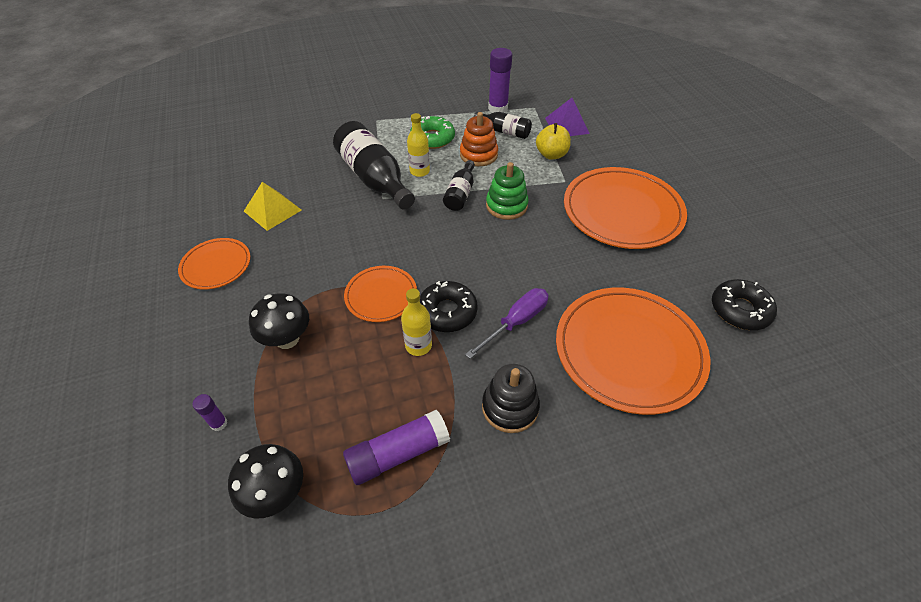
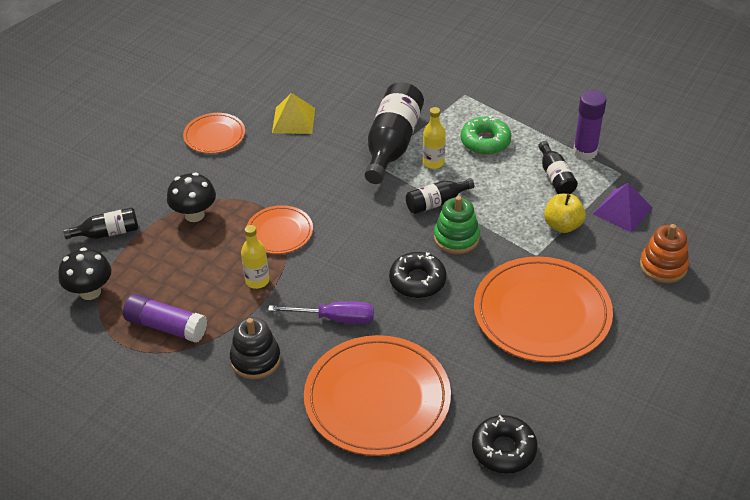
camera: 50 degrees right, 5 degrees down
purple glue stick [193,394,227,431] -> black bottle [63,207,139,239]
black donut [420,281,478,332] -> black donut moved to [389,252,447,298]
orange stacking toy [460,112,498,166] -> orange stacking toy moved to [640,224,689,283]

